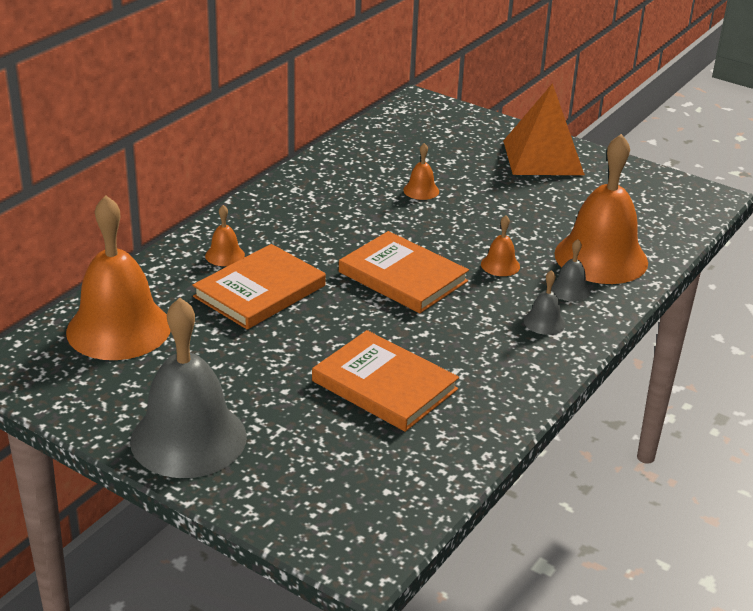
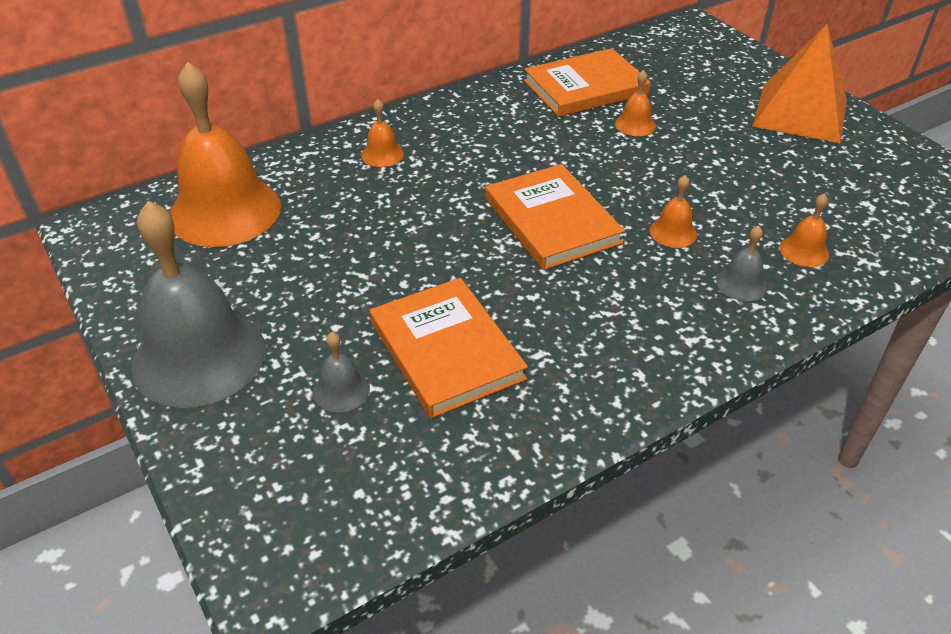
camera: 25 degrees right, 10 degrees up
orange book [192,244,326,330] -> orange book moved to [524,48,650,117]
grey bell [524,270,566,335] -> grey bell moved to [313,332,370,413]
orange bell [554,134,648,284] -> orange bell [780,193,829,267], size x0.42

